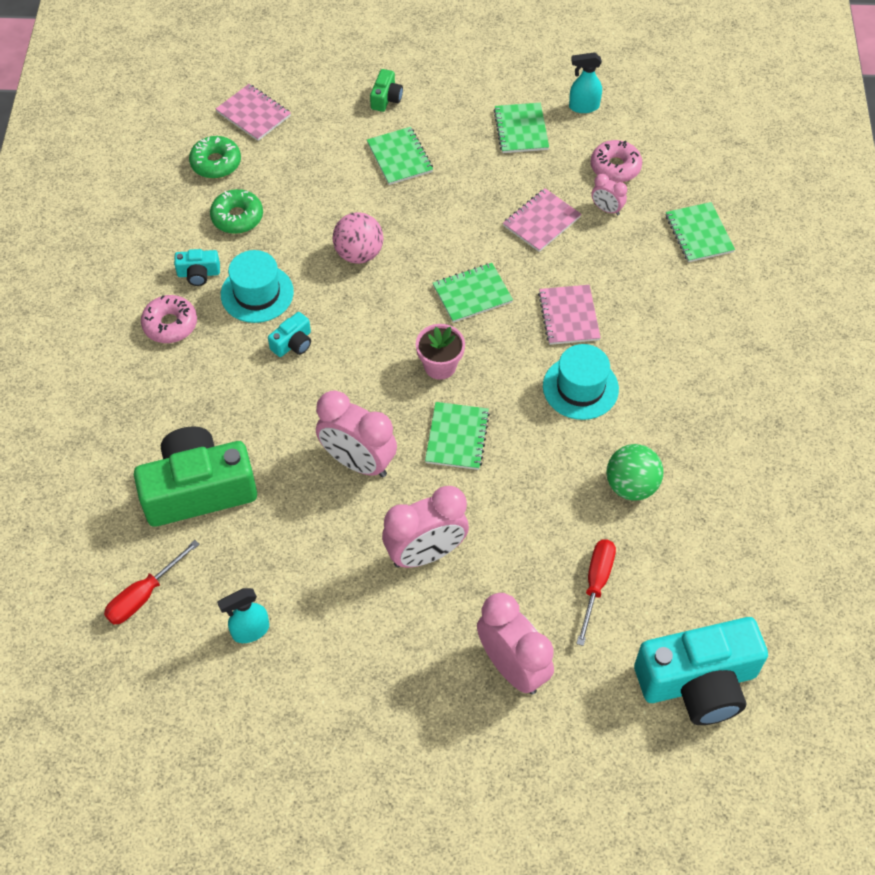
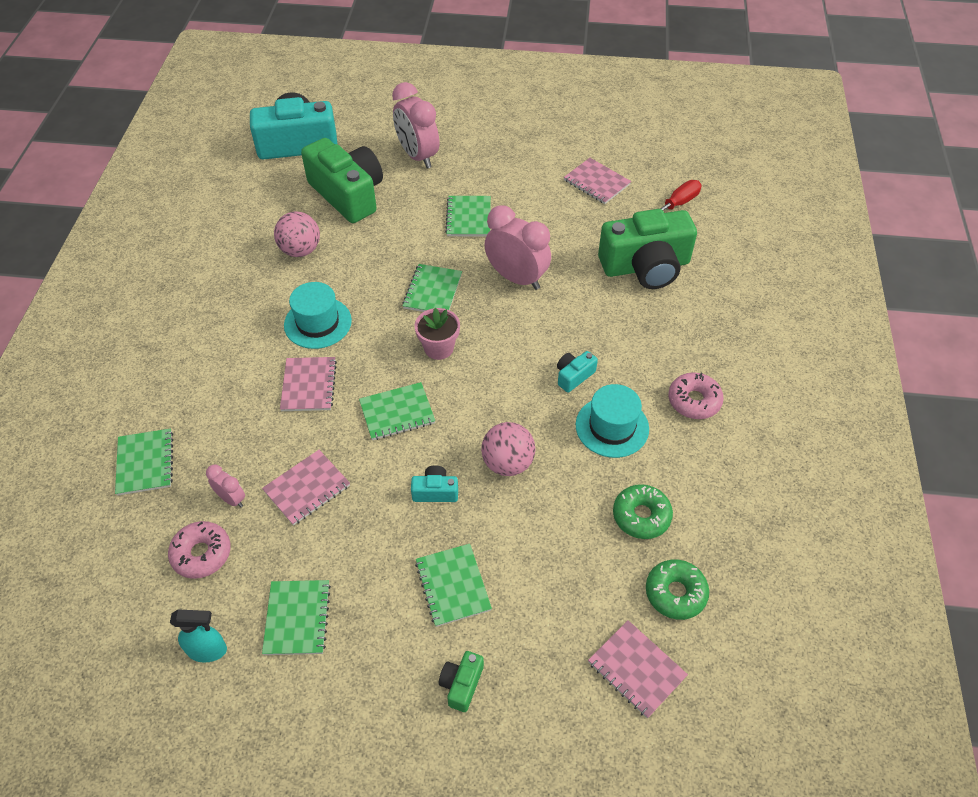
camera: 175 degrees left, 5 degrees down
turquoise camera [174,249,220,286] -> turquoise camera moved to [411,465,458,502]
turquoise spray bottle [217,588,269,643] -> pink notebook [564,158,631,204]
pink clock [382,486,469,568] -> green notebook [445,196,491,237]
red screwdriver [576,539,616,646] -> green camera [301,138,383,223]
green ball [606,444,664,501] -> pink ball [274,211,320,257]

